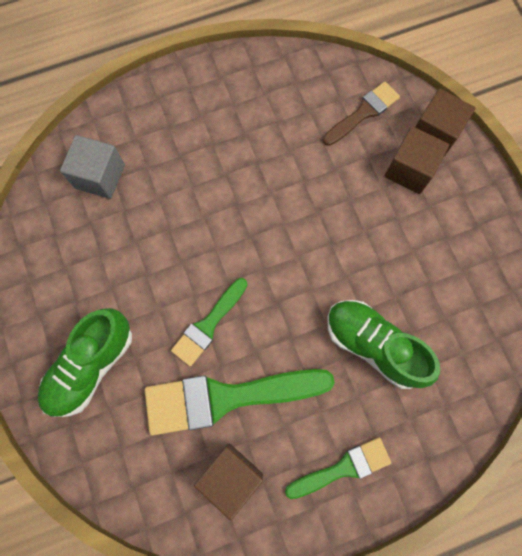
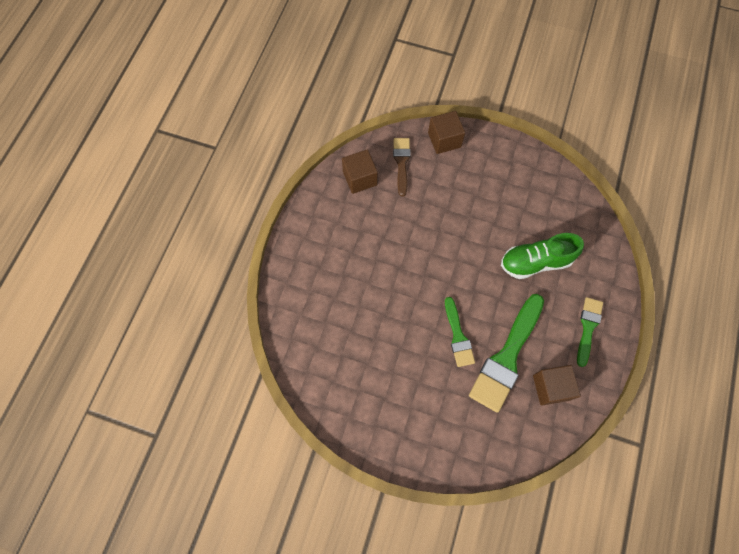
camera: 50 degrees left, 5 degrees down
green shoe [38,308,132,417] -> none
grey cube [60,135,125,199] -> none
brown cube [385,126,449,194] -> brown cube moved to [342,149,378,194]

